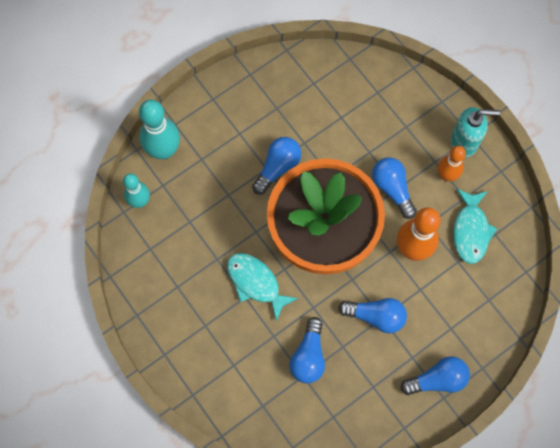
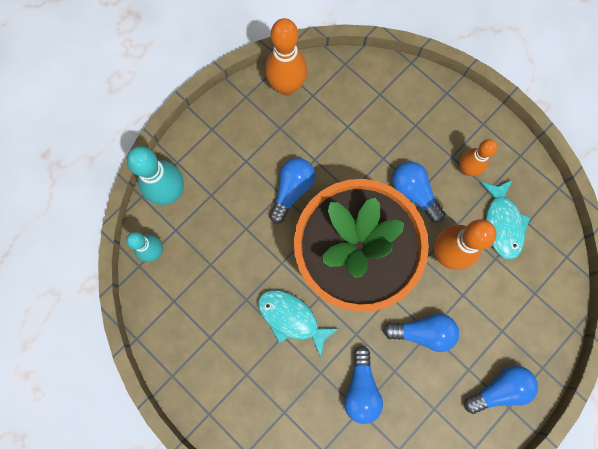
camera: 10 degrees left, 5 degrees up
turquoise soap dispenser [451,107,500,157] -> none
none -> orange bowling pin [265,18,307,95]

